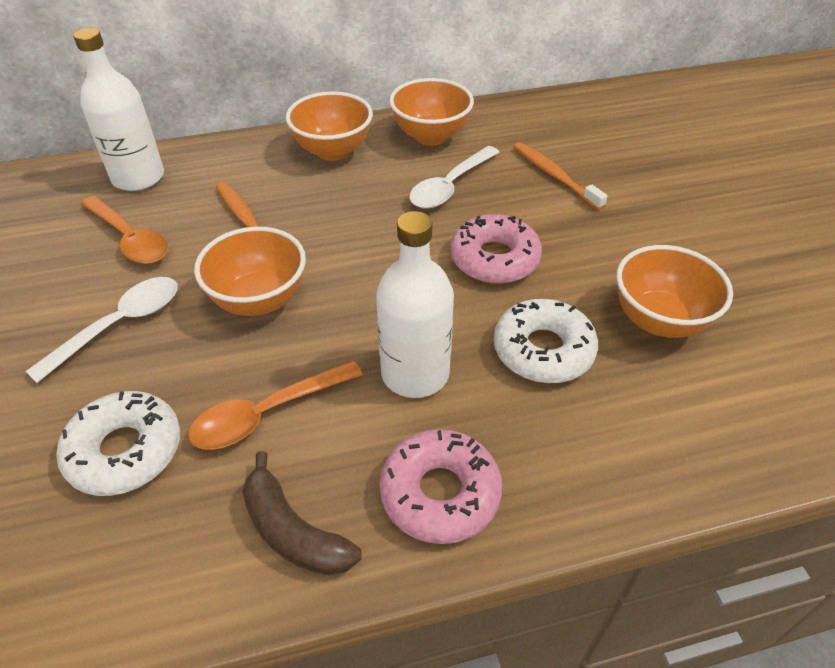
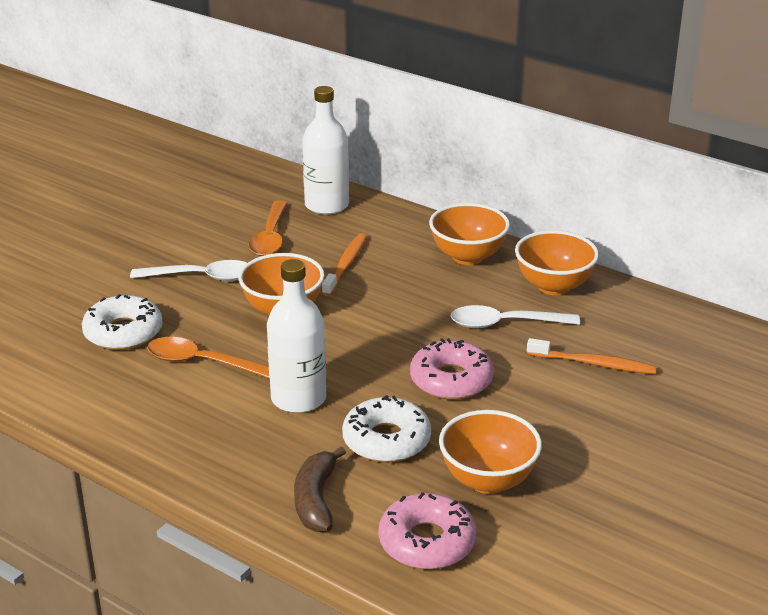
camera: 50 degrees right, 15 degrees down
brown banana [242,451,362,576] -> brown banana moved to [294,446,346,532]
pink donut [379,429,502,544] -> pink donut moved to [379,492,476,569]
orange toothbrush [514,142,608,210] -> orange toothbrush turned 90 degrees clockwise [527,338,657,374]

